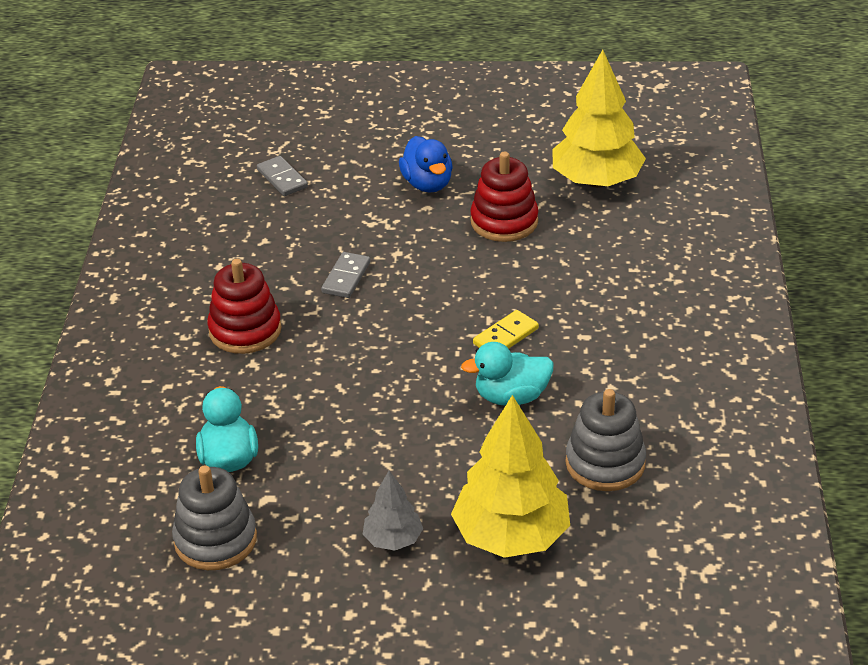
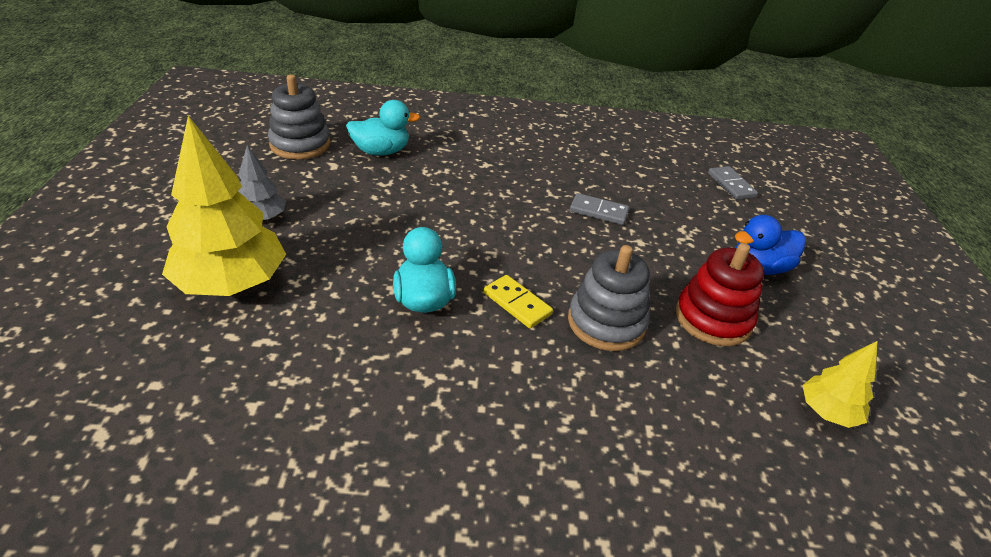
camera: 85 degrees right, 0 degrees up
red stacking toy [207,259,282,354] -> none
grey domino [257,156,308,196] -> grey domino turned 75 degrees counterclockwise [708,166,758,200]
yellow tree [552,50,646,188] -> yellow tree [802,341,877,428], size x0.51
grey stacking toy [565,389,646,491] -> grey stacking toy moved to [568,245,650,351]

